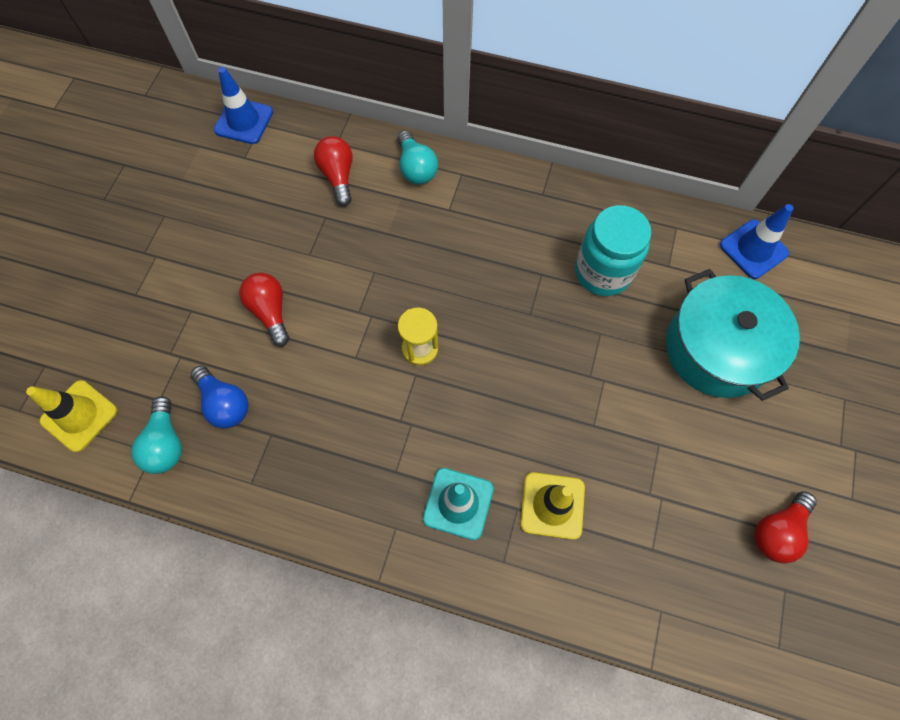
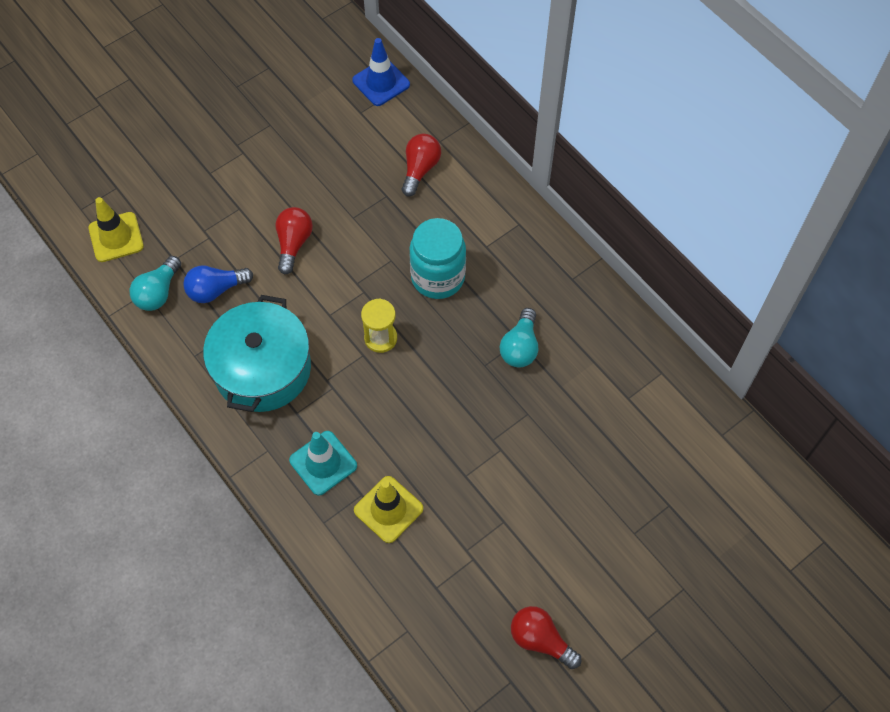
camera: 35 degrees right, 5 degrees down
blue light bulb [191,365,249,428] -> blue light bulb turned 75 degrees clockwise [183,266,253,303]
turquoise light bulb [398,130,438,184] -> turquoise light bulb moved to [500,308,538,367]
turquoise jar [575,205,651,296] -> turquoise jar moved to [410,218,466,299]
turquoise pot [666,269,800,401] -> turquoise pot moved to [203,295,311,412]
blue traffic cone [720,204,793,279] -> none
red light bulb [754,491,817,564] -> red light bulb turned 45 degrees clockwise [511,606,581,669]

